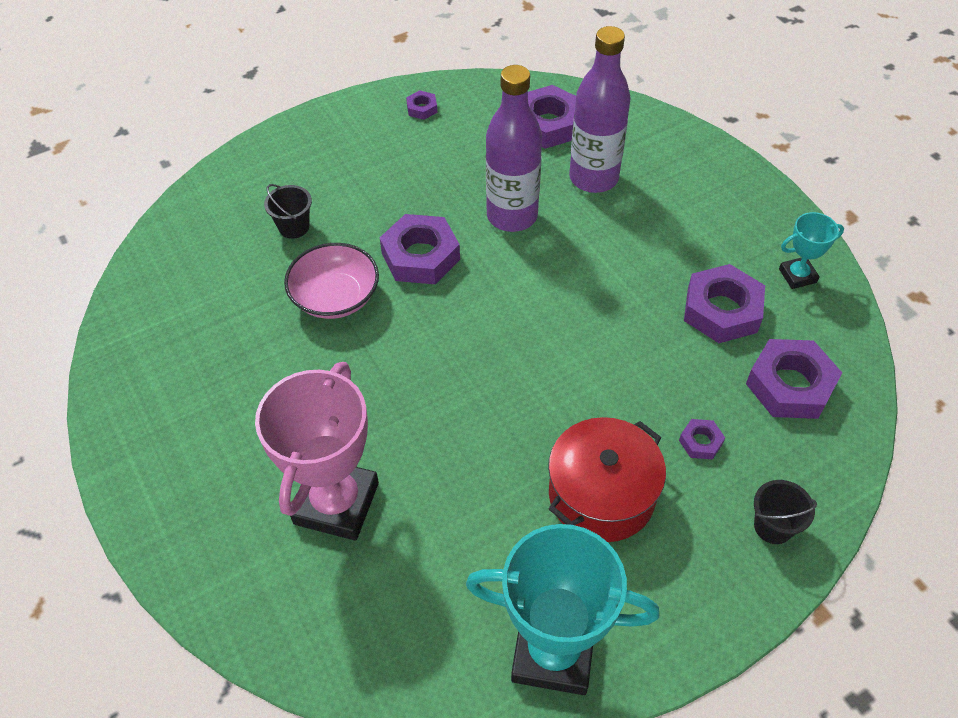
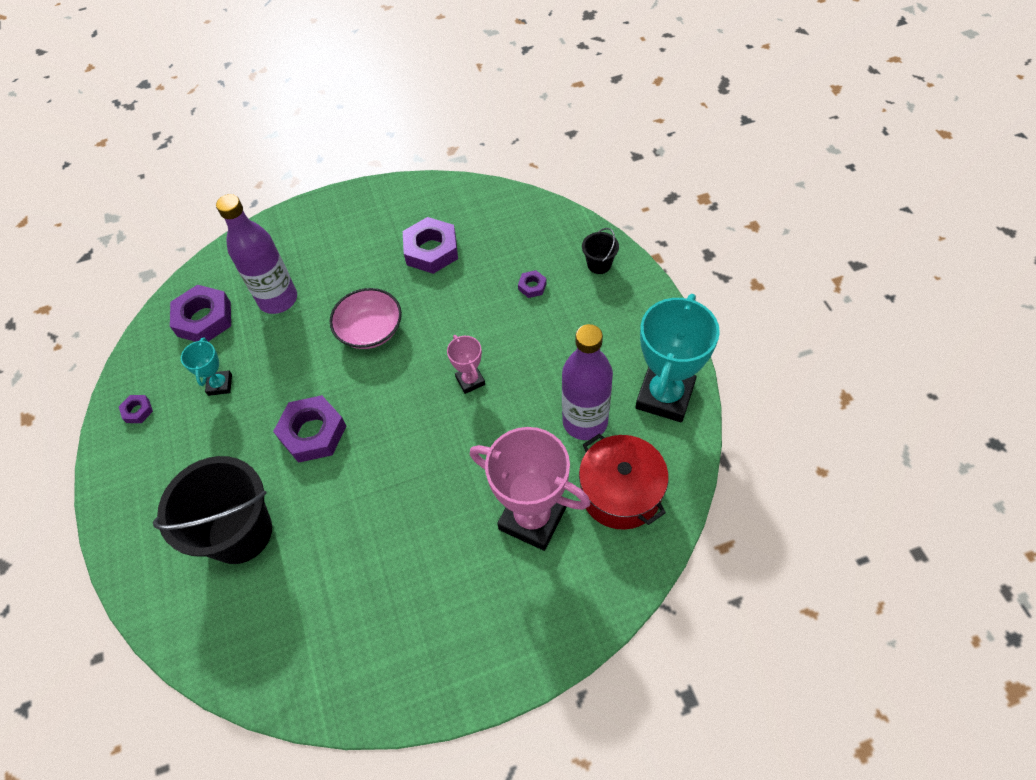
camera: 75 degrees left, 5 degrees up
black bucket [264,184,312,239] -> black bucket [153,456,272,564], size x2.27
pink bowl [284,243,379,319] -> pink bowl moved to [330,288,402,349]
purple bottle [486,65,542,232] -> purple bottle moved to [562,324,613,440]
red pot [548,417,666,542] -> red pot moved to [579,433,669,530]
purple nut [746,339,842,419] -> none
turquoise trophy [779,212,844,289] -> turquoise trophy moved to [181,338,232,396]
none -> pink trophy [447,335,485,394]

